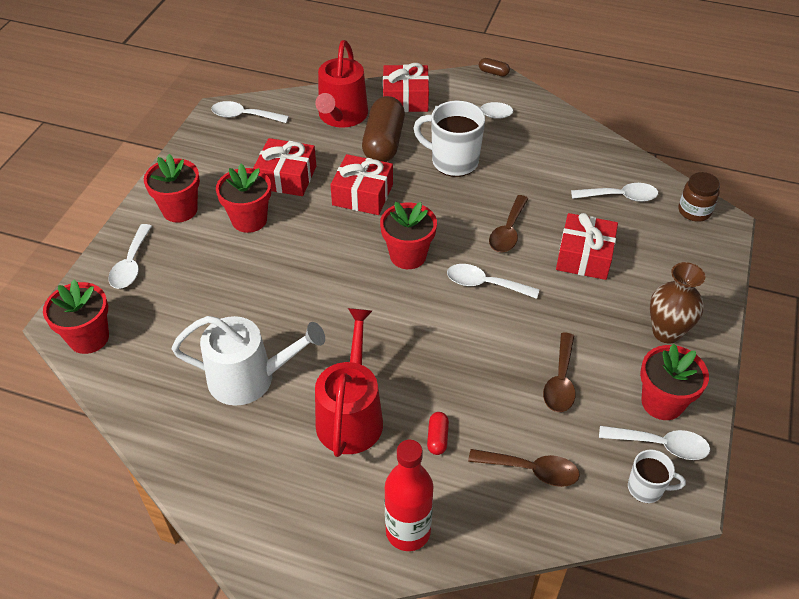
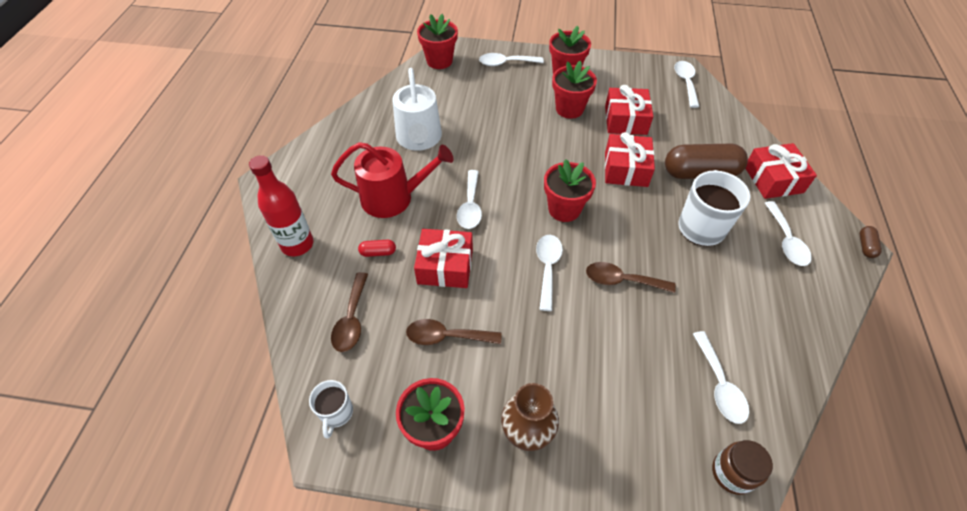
camera: 80 degrees right, 5 degrees up
red watering can [315,40,368,128] -> none
red gift [556,213,618,280] -> red gift moved to [414,229,473,288]
white spoon [599,426,710,460] -> white spoon moved to [457,170,482,229]

